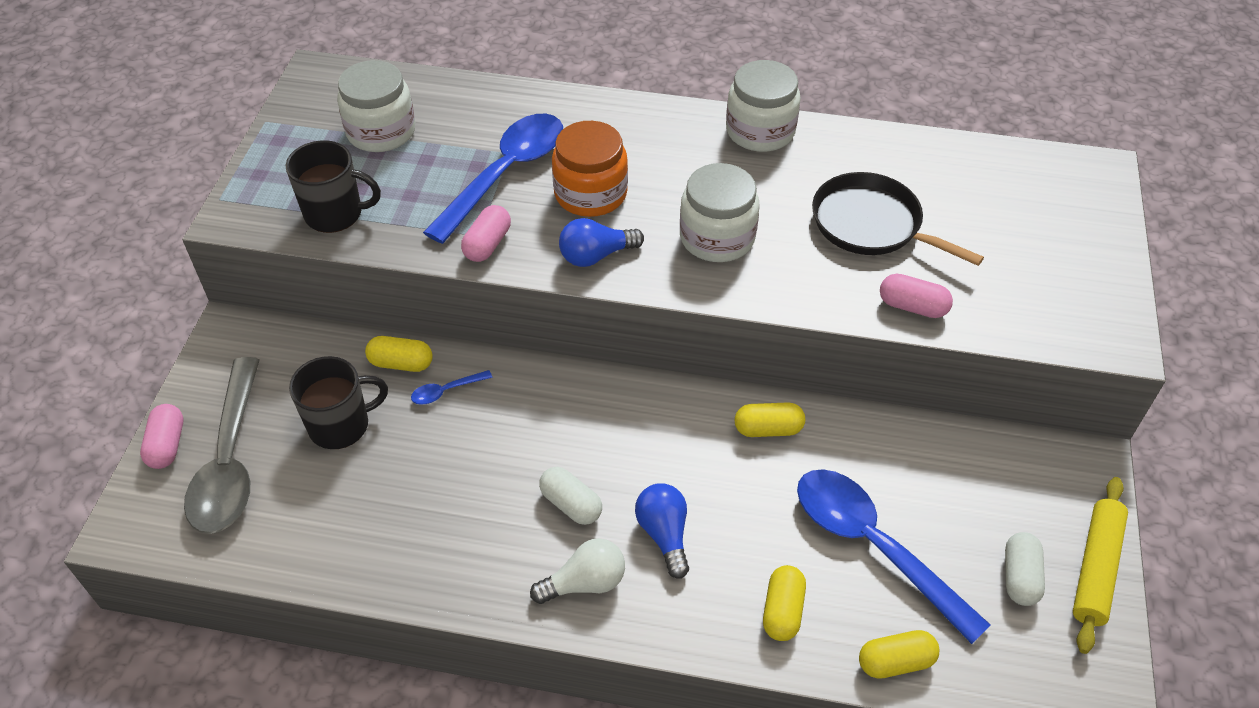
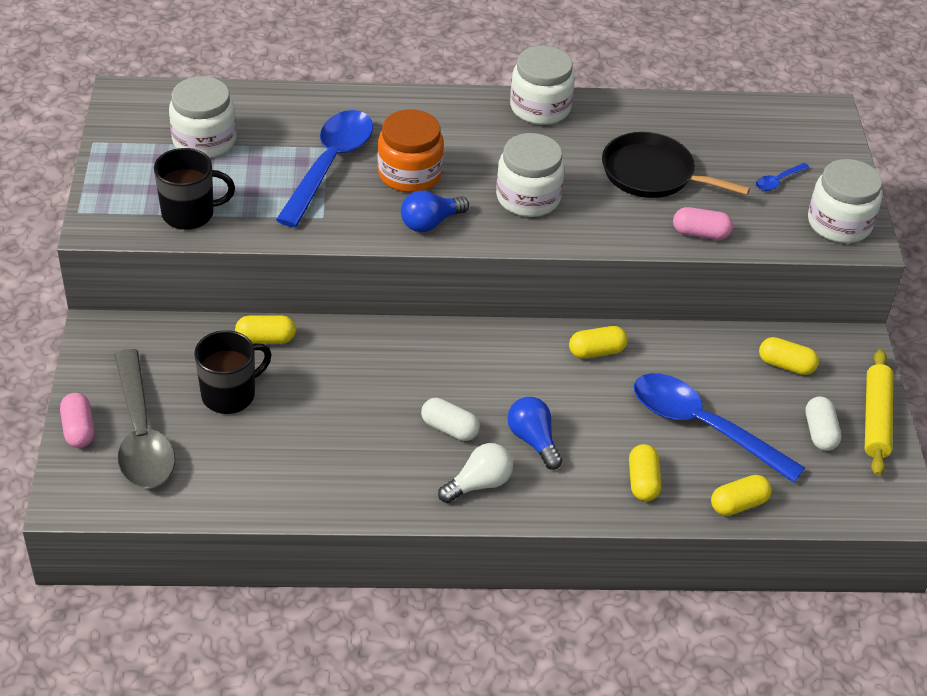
camera: 15 degrees left, 5 degrees down
blue spoon [411,370,492,405] -> blue spoon moved to [756,163,810,191]
pink capsule [461,205,511,262] -> none
none -> yellow capsule [759,337,819,375]
none -> white jar [808,159,882,243]

